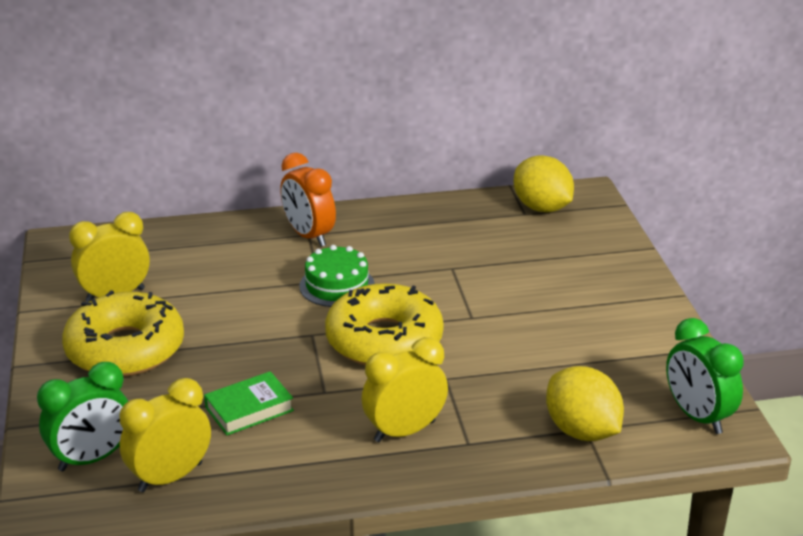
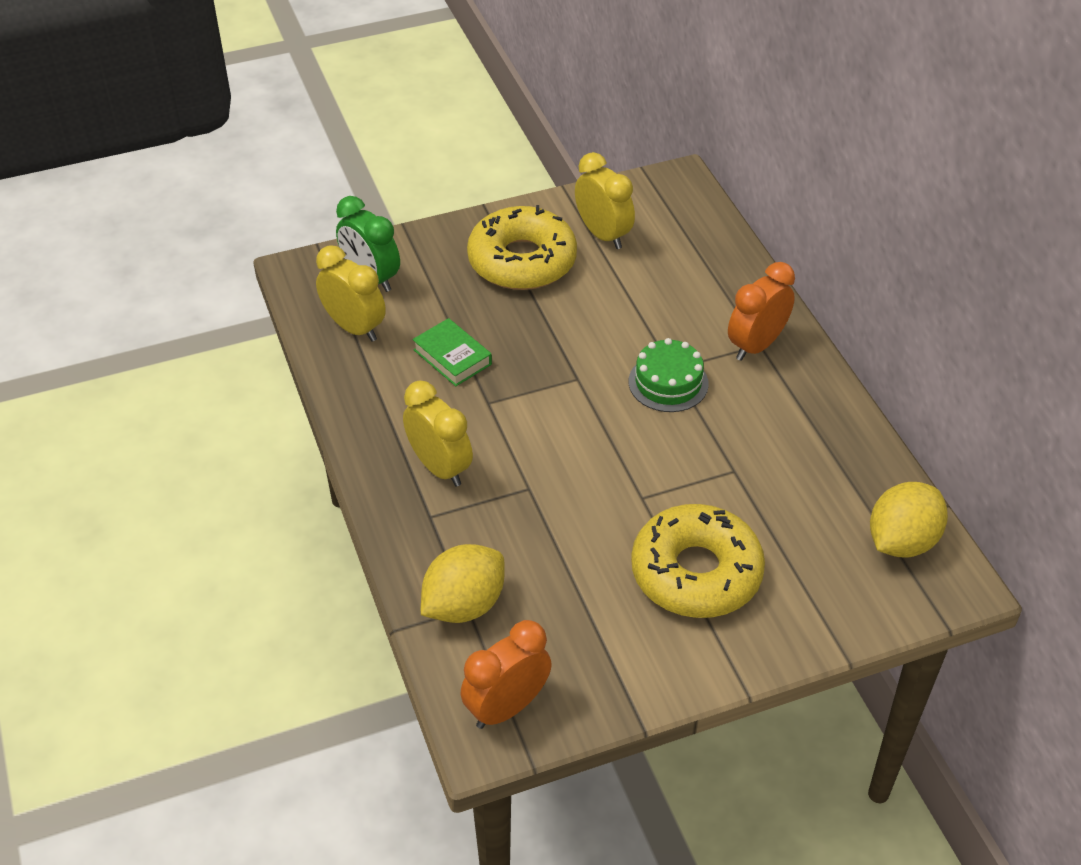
camera: 80 degrees right, 15 degrees up
yellow donut [325,283,444,365] -> yellow donut moved to [631,504,765,618]
green clock [666,318,744,434] -> orange clock [461,620,552,729]

